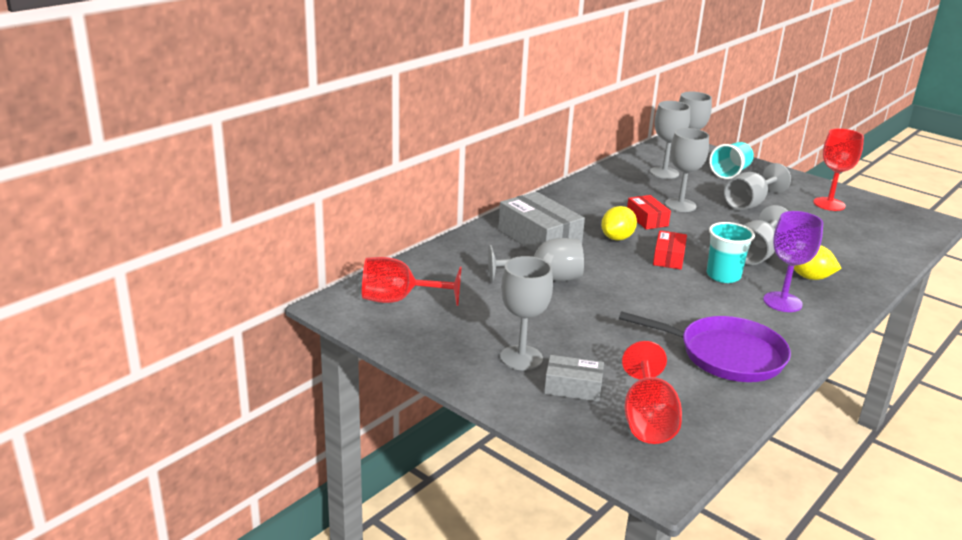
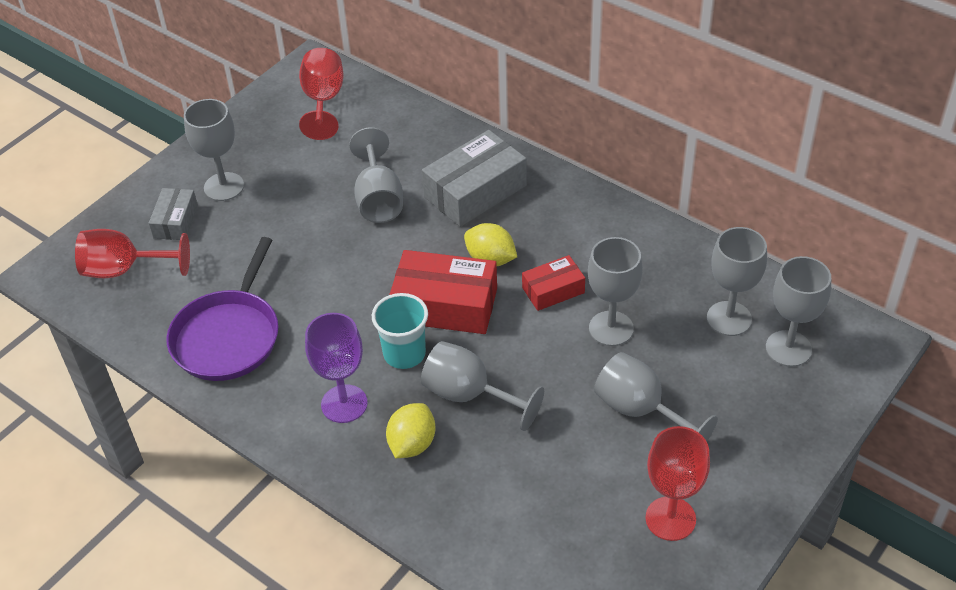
camera: 90 degrees right, 20 degrees up
red box [653,230,687,269] -> red box [389,250,497,334], size x1.77
turquoise cup [709,142,754,179] -> none

